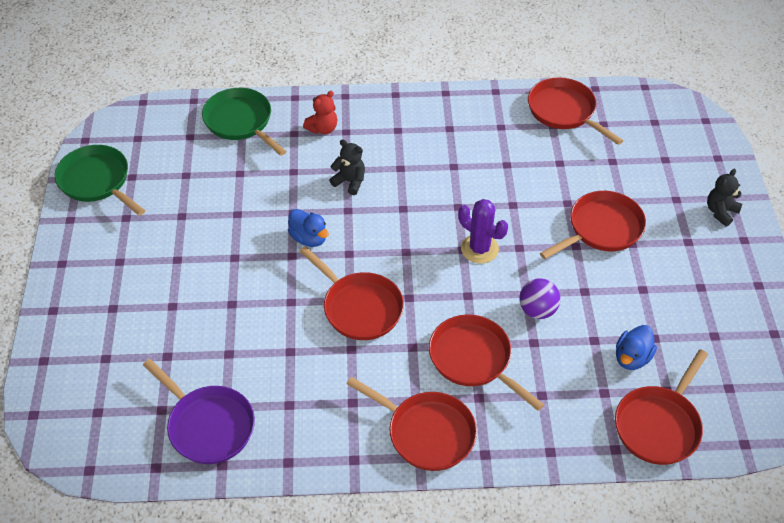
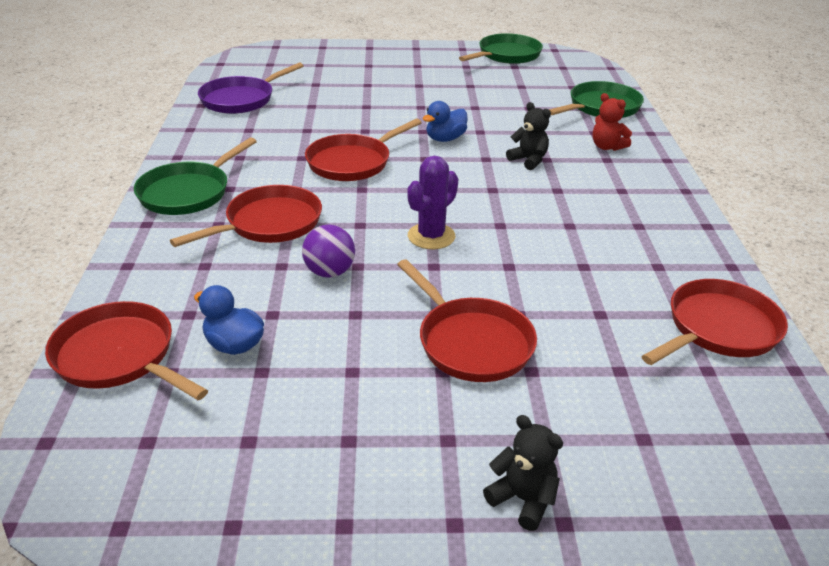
camera: 90 degrees right, 15 degrees down
black teddy bear [329,140,365,195] -> black teddy bear turned 75 degrees counterclockwise [506,102,551,170]
red pan [347,377,477,471] -> green pan [134,137,257,215]

